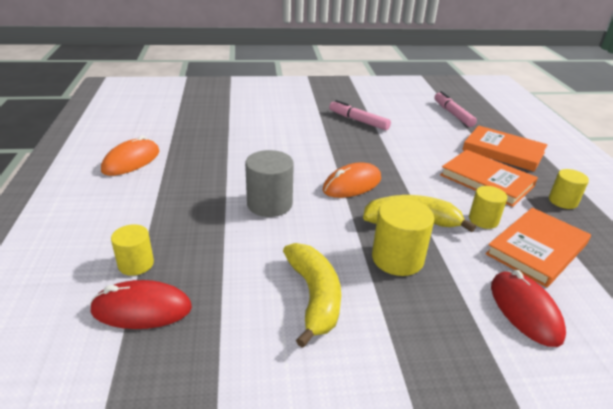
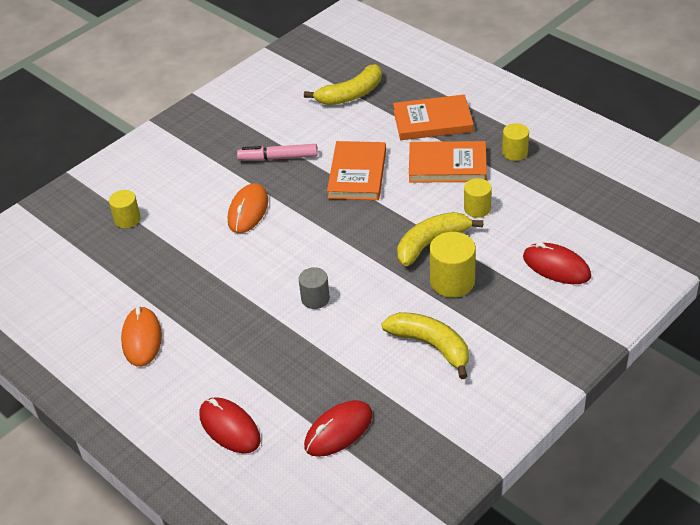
camera: 35 degrees left, 10 degrees up
yellow cylinder [111,224,154,276] -> yellow cylinder moved to [109,190,141,228]
grey cylinder [245,150,294,217] -> grey cylinder [299,267,330,309], size x0.63
orange mouse [323,162,381,198] -> orange mouse moved to [228,183,268,233]
pink marker [434,91,477,127] -> yellow banana [304,64,382,105]
orange book [485,208,591,288] -> orange book moved to [327,141,386,200]
none -> red mouse [199,397,261,453]

